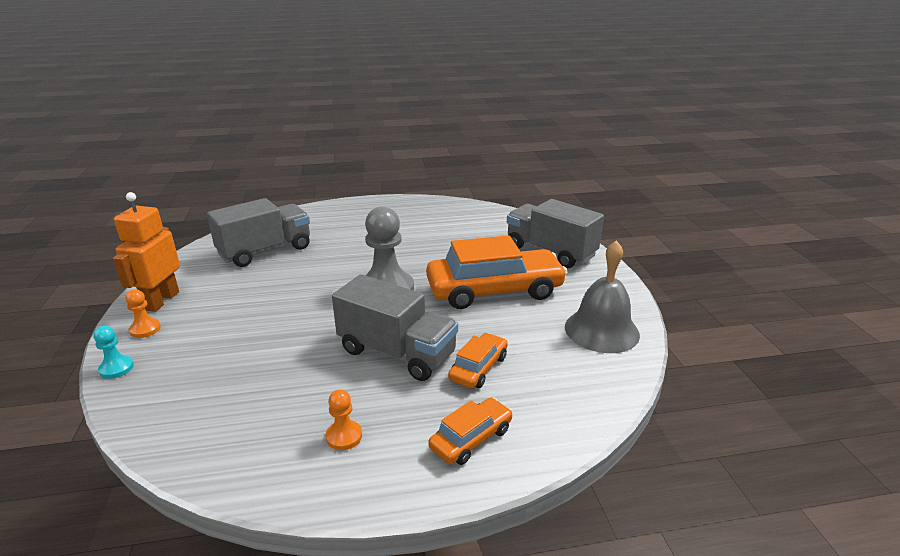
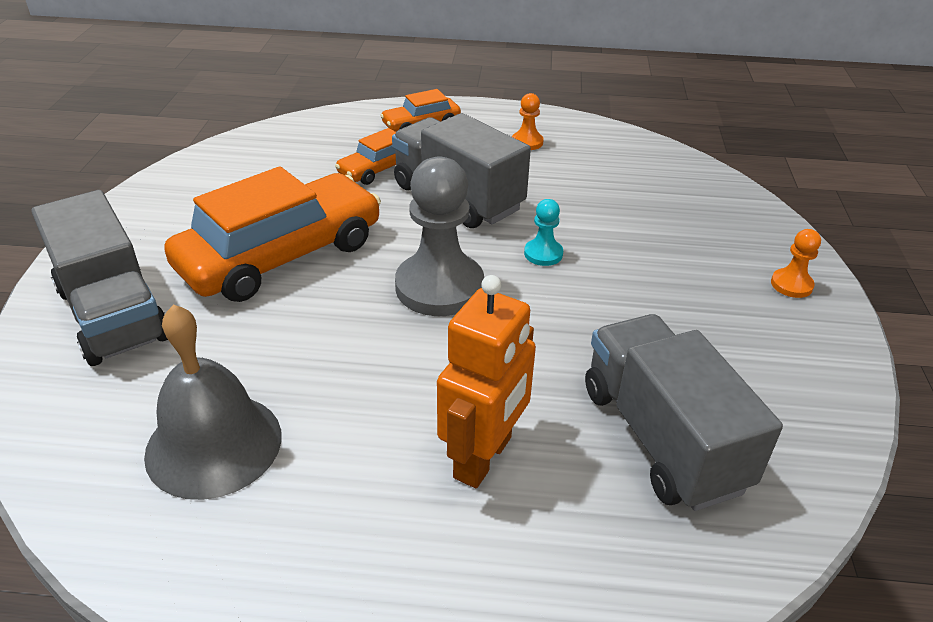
camera: 165 degrees left, 10 degrees up
turquoise pawn [93,326,134,379] -> turquoise pawn moved to [524,199,563,266]
orange robot [113,192,180,312] -> orange robot moved to [437,275,536,488]
grey truck [207,198,310,267] -> grey truck turned 90 degrees clockwise [585,314,783,511]
orange car [426,235,568,309] -> orange car turned 135 degrees clockwise [164,166,381,302]
grey bell [565,240,640,353] -> grey bell moved to [144,304,282,500]

